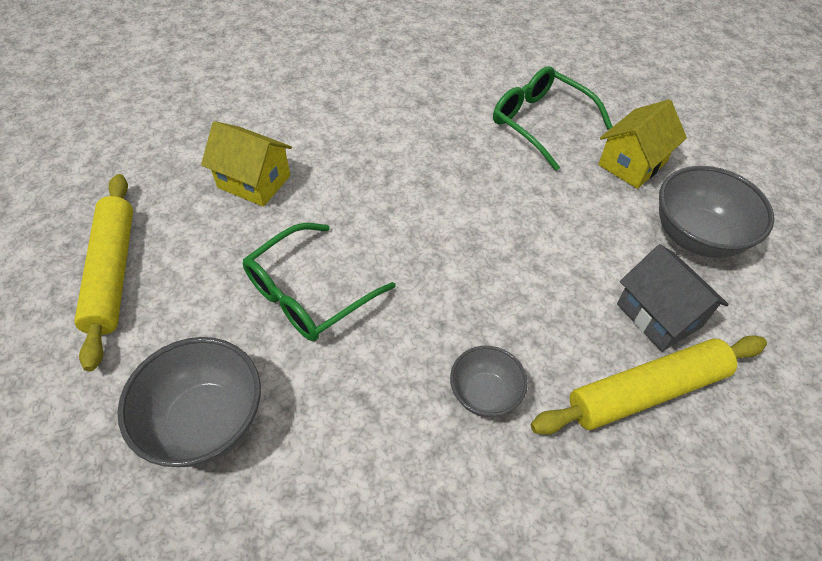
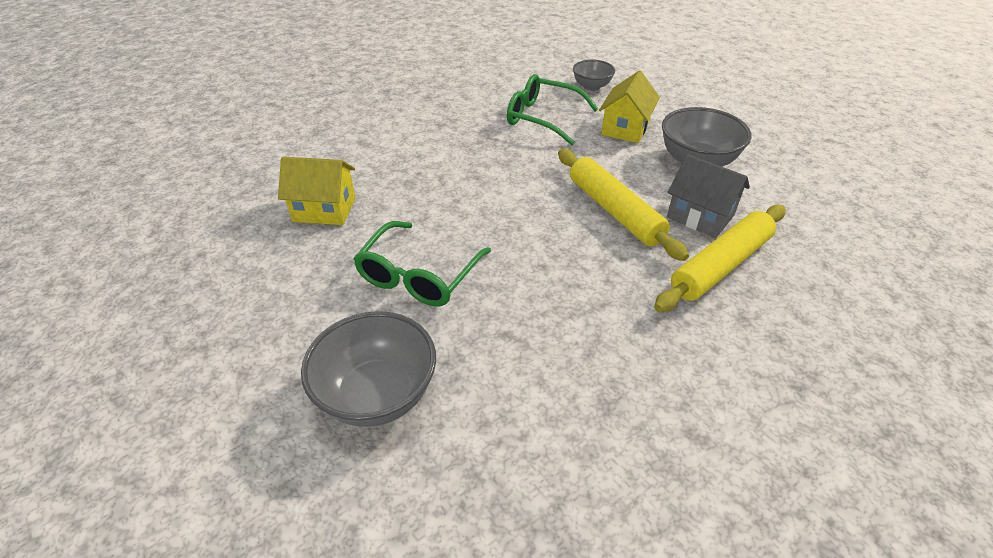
camera: 20 degrees left, 10 degrees down
yellow rolling pin [74,174,133,371] -> yellow rolling pin moved to [558,149,689,261]
grey bowl [450,346,528,417] -> grey bowl moved to [573,60,615,91]

